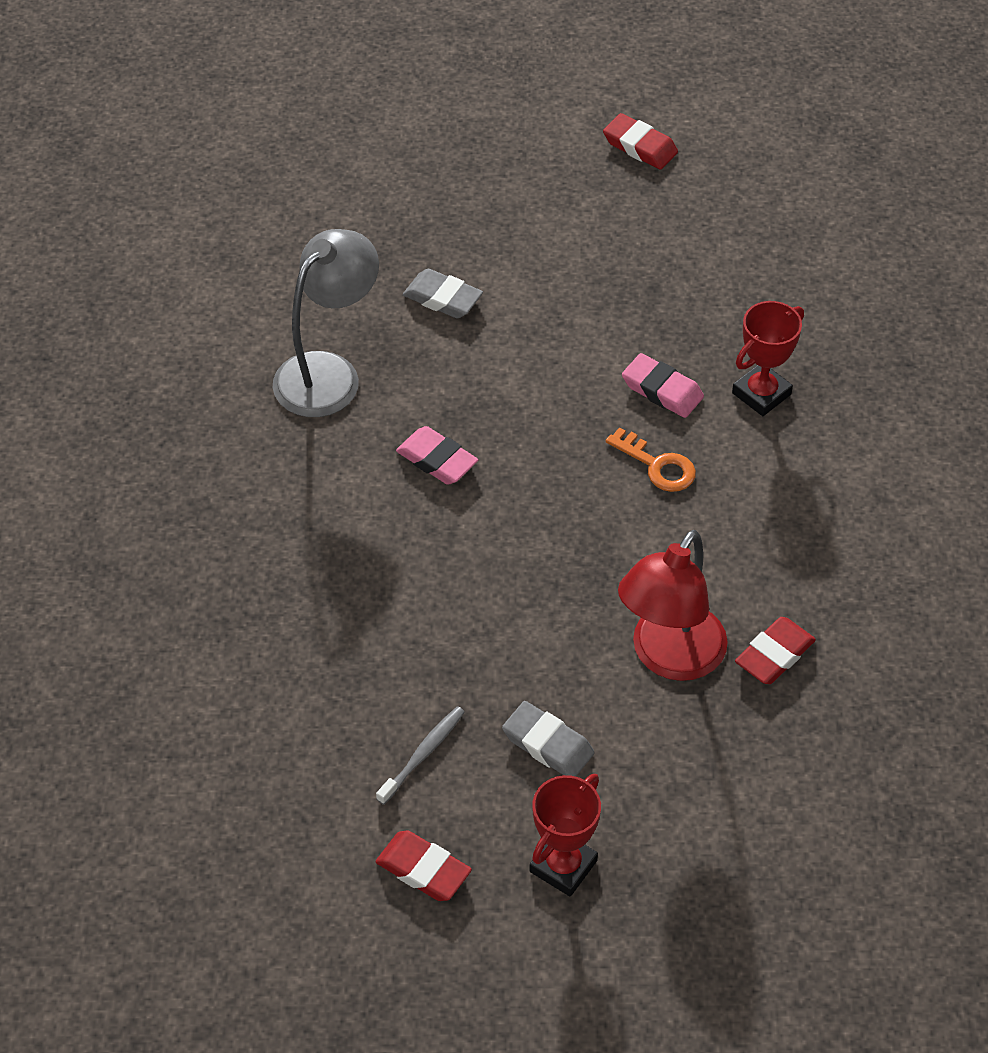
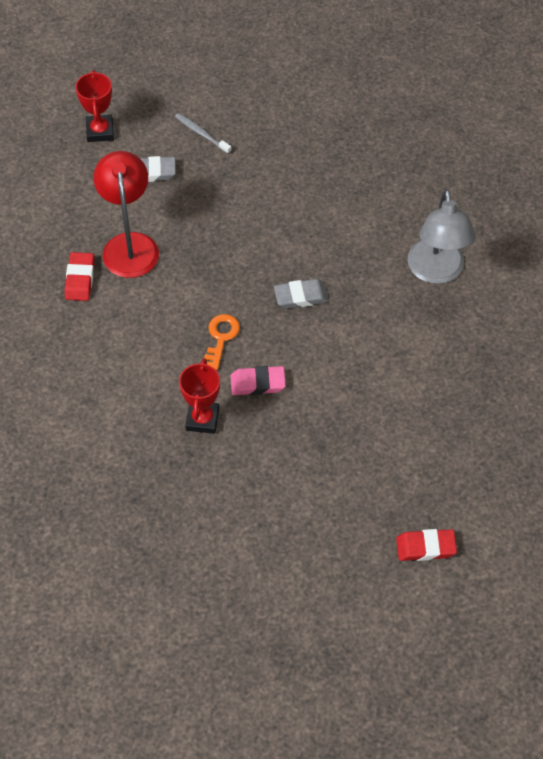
camera: 140 degrees right, 5 degrees up
grey toothbrush [376,706,465,805] -> grey toothbrush turned 135 degrees clockwise [175,113,232,154]
red eraser [376,830,472,901] -> none
pink eraser [396,426,478,485] -> none
grey eraser [403,269,483,318] -> grey eraser moved to [274,279,329,309]
orange key [606,427,696,492] -> orange key turned 105 degrees clockwise [204,314,240,370]

